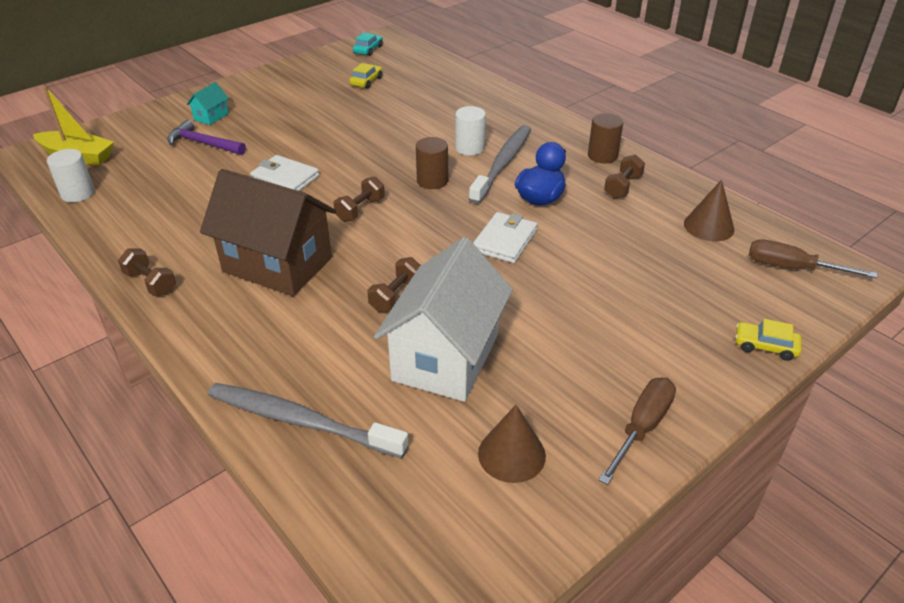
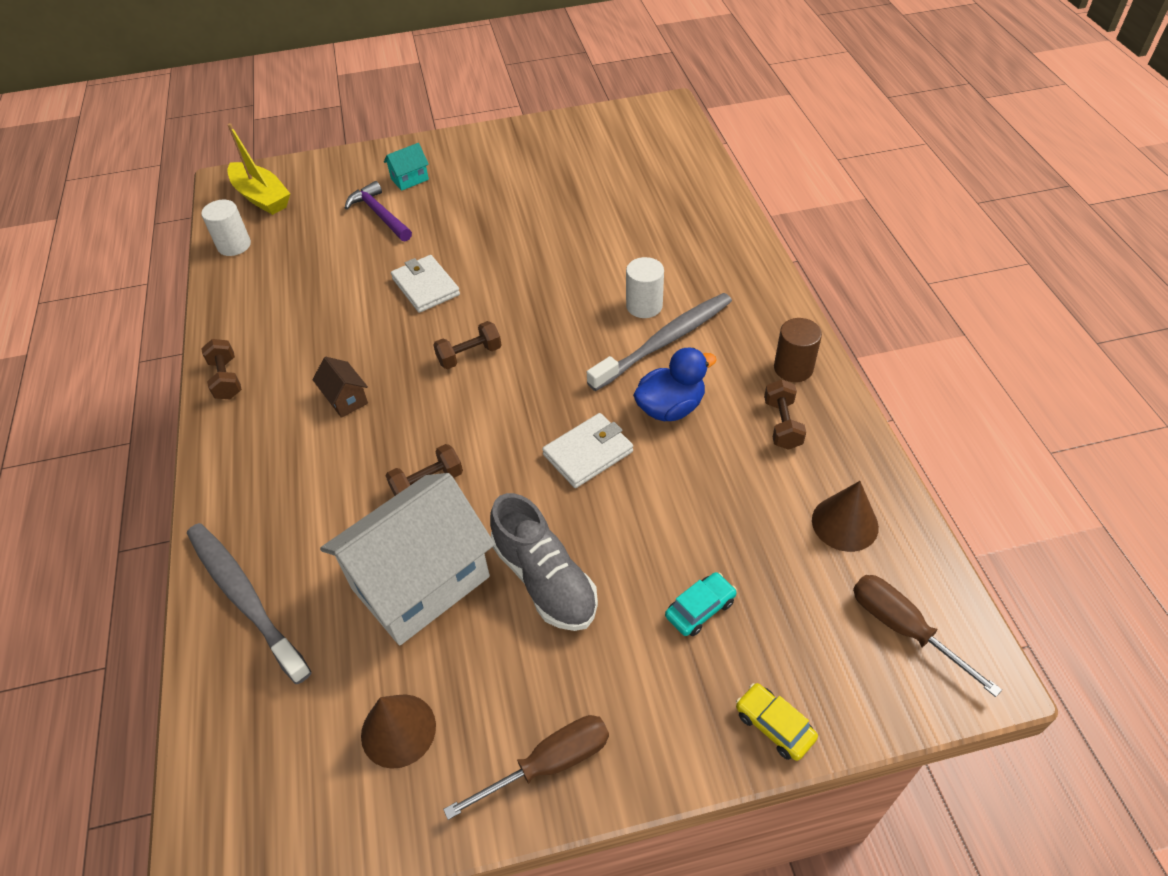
camera: 30 degrees right, 10 degrees up
brown house [200,169,336,296] -> brown house [313,357,368,418], size x0.41
yellow car [349,63,382,89] -> none
turquoise car [353,32,383,56] -> turquoise car moved to [665,572,737,636]
brown cylinder [416,137,448,189] -> none
brown dumbbell [604,154,645,199] -> brown dumbbell turned 60 degrees counterclockwise [764,379,806,450]
none -> grey shoe [490,493,598,631]

